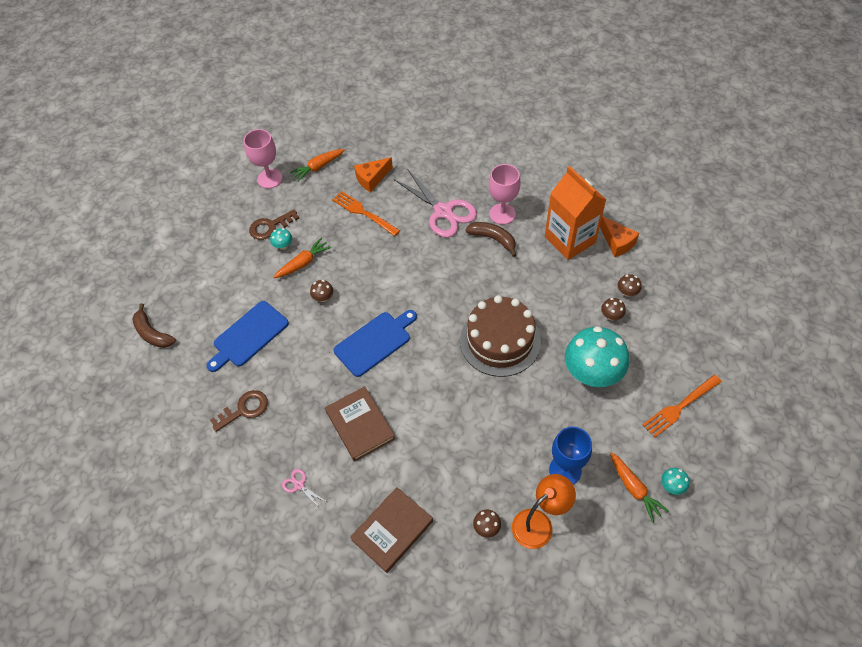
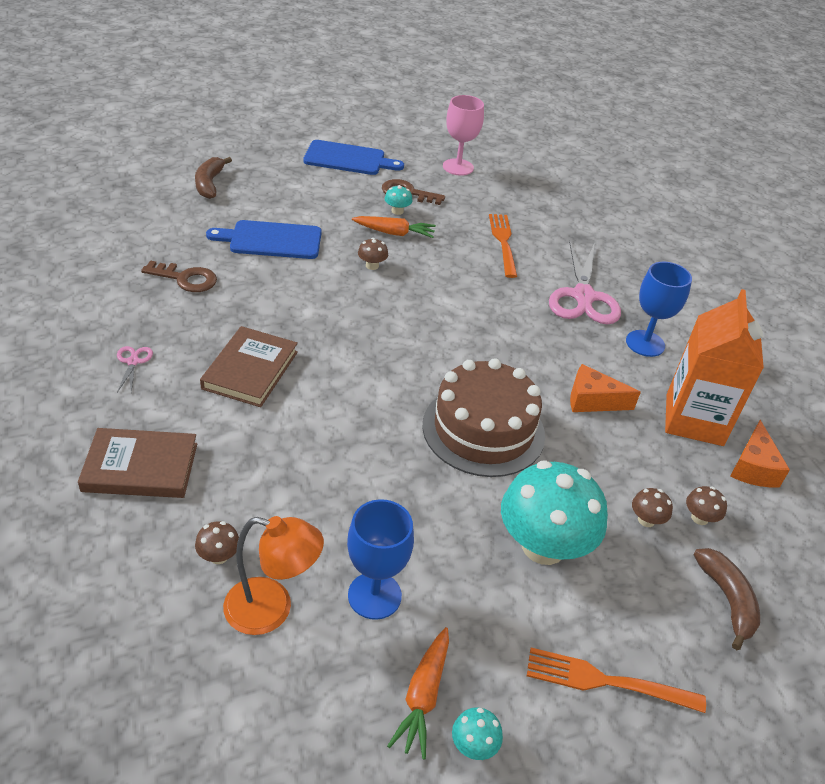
camera: 40 degrees right, 15 degrees down
orange carrot [290,149,345,182] -> none
blue cutting board [334,310,417,377] -> blue cutting board moved to [303,140,404,175]
orange cheese [354,157,393,192] -> orange cheese moved to [570,364,641,412]
brown banana [466,222,516,257] -> brown banana moved to [694,548,760,650]
pink goblet [489,164,520,225] -> blue goblet [626,262,692,357]

